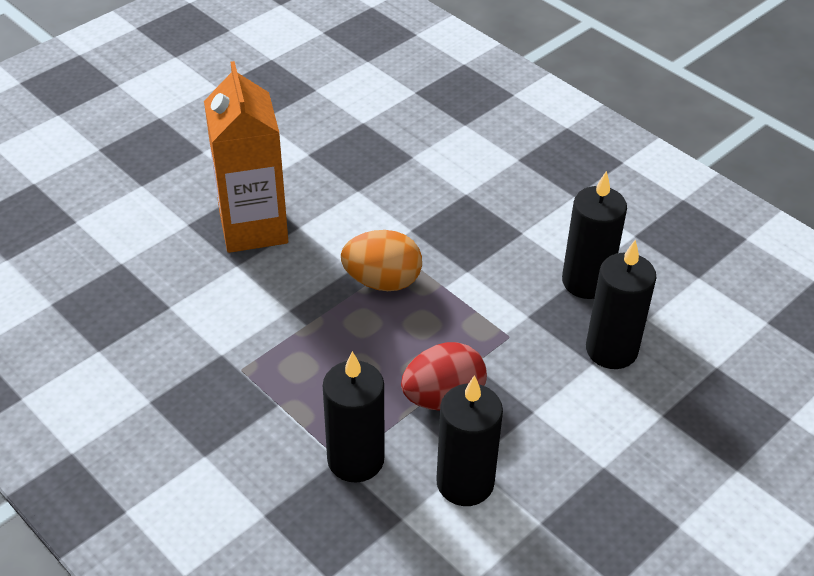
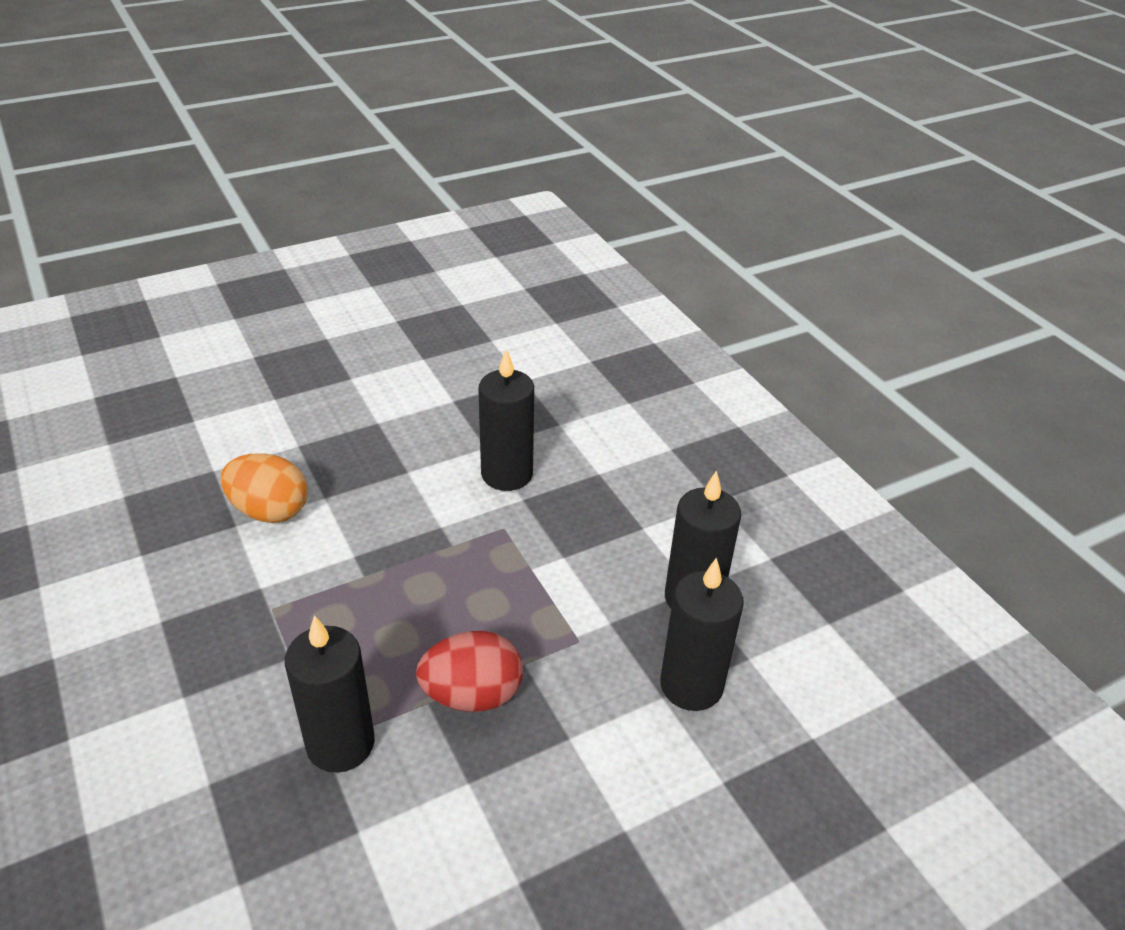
camera: 15 degrees right, 5 degrees down
orange carton [204,61,288,253] -> none
orange egg [341,230,422,291] -> orange egg moved to [221,453,308,523]
black candle [436,375,503,506] -> black candle moved to [478,349,534,491]

